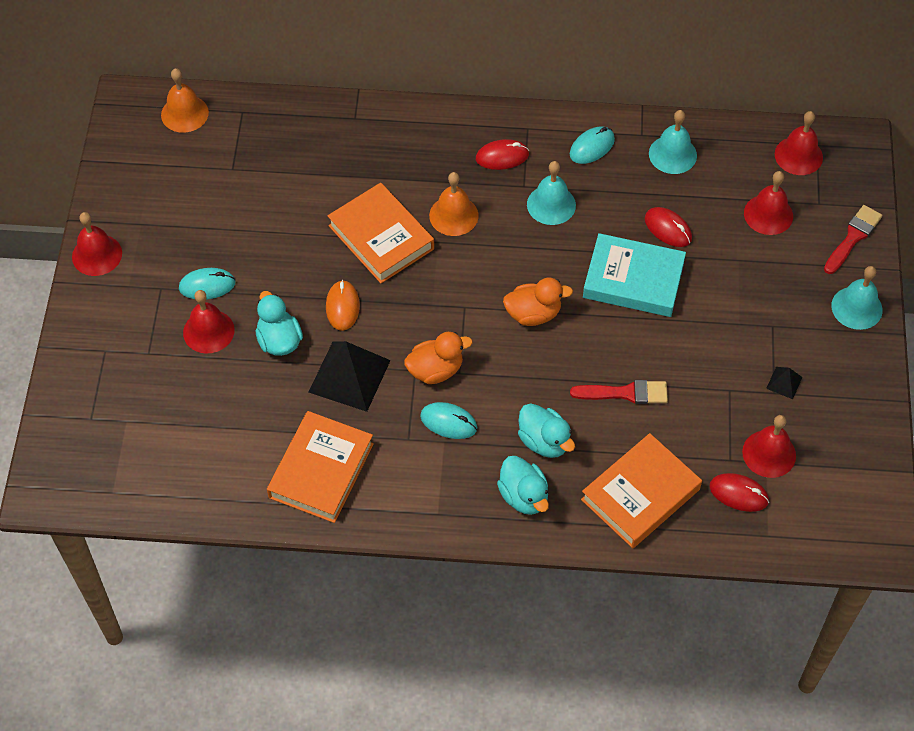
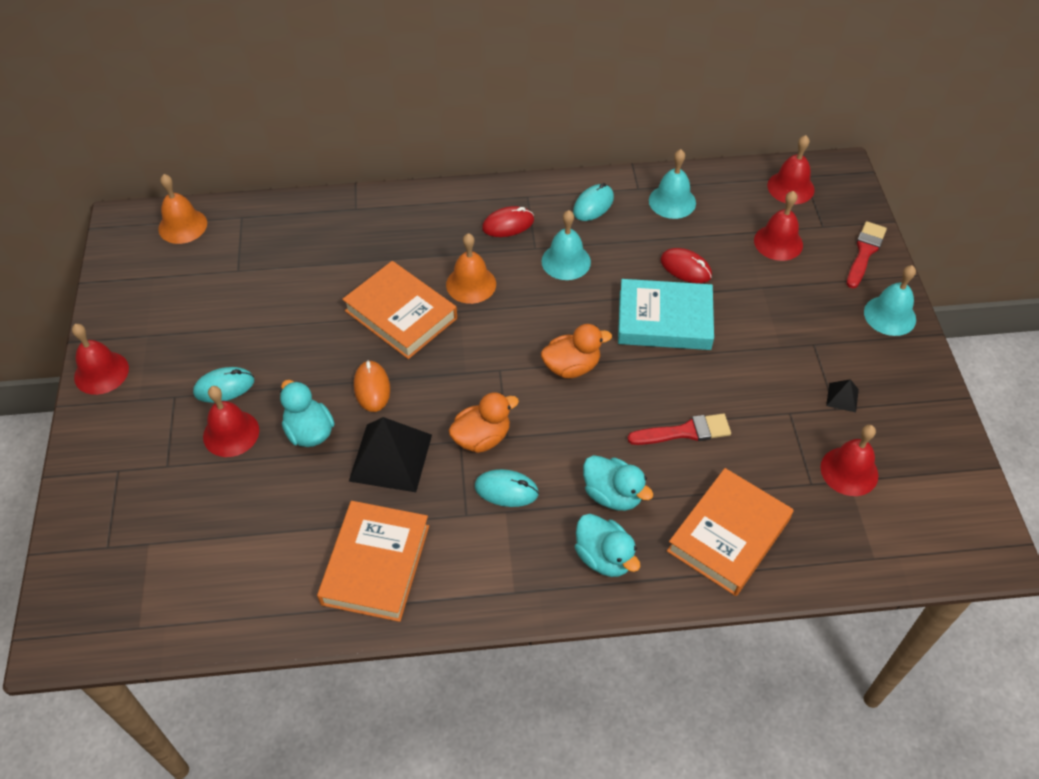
camera: 10 degrees left, 5 degrees down
red mouse [709,473,769,512] -> none

